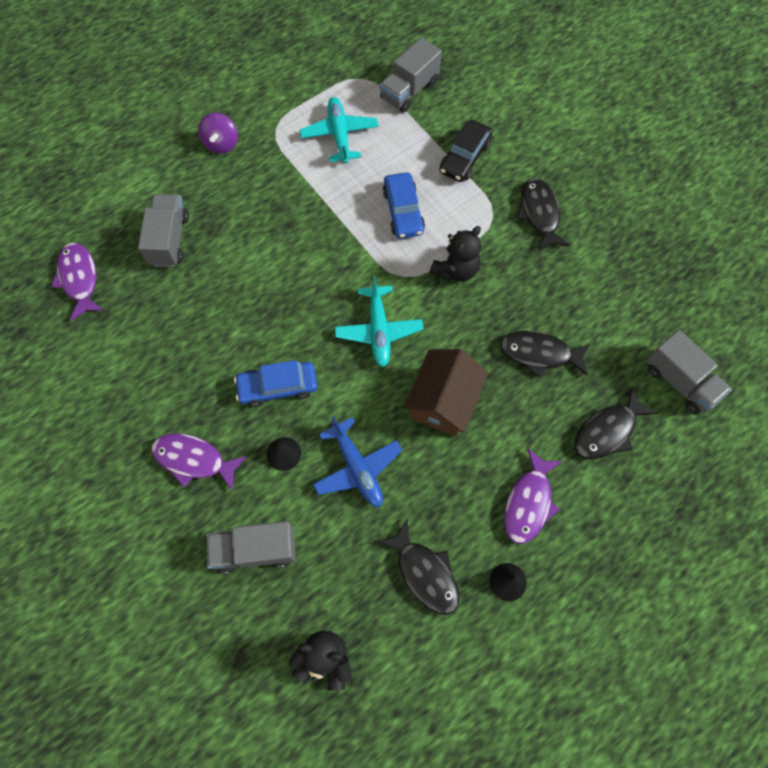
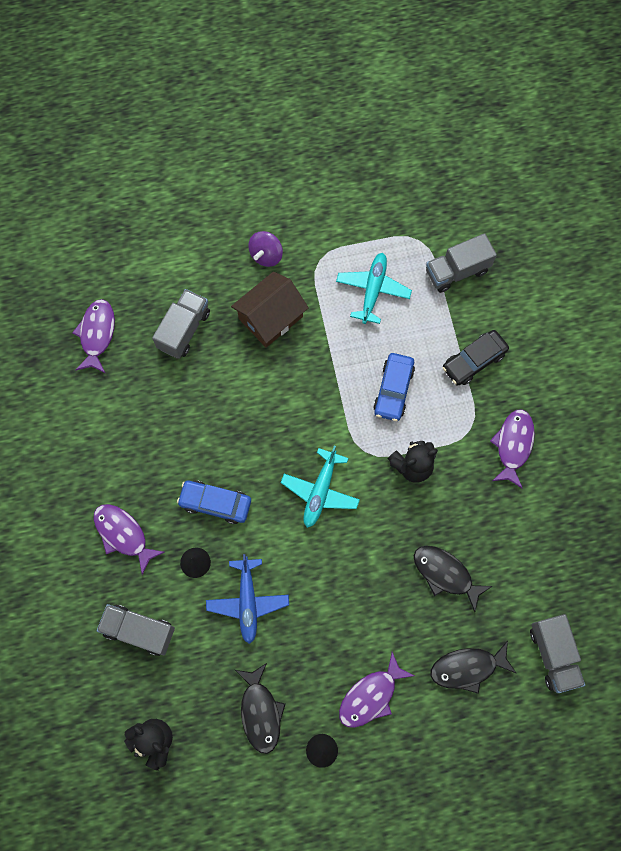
camera: 25 degrees right, 5 degrees up
brown house [403,349,488,437] -> brown house moved to [231,272,309,347]
black fish [517,178,570,251] -> purple fish [490,410,535,489]

